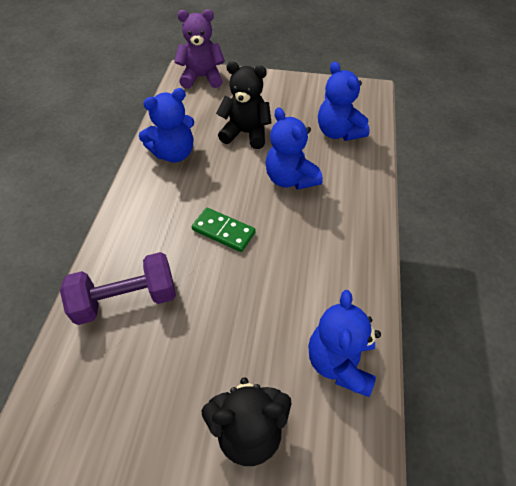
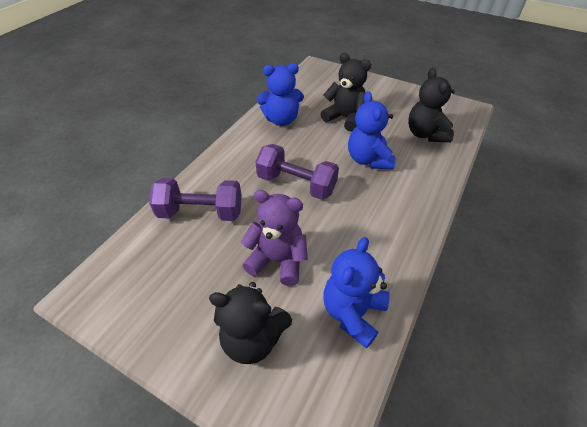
camera: 20 degrees right, 5 degrees down
purple teddy bear [174,9,225,89] -> purple teddy bear moved to [241,190,308,286]
green domino [192,208,256,252] -> purple dumbbell [256,144,339,200]
blue teddy bear [318,61,370,141] -> black teddy bear [408,68,455,142]

